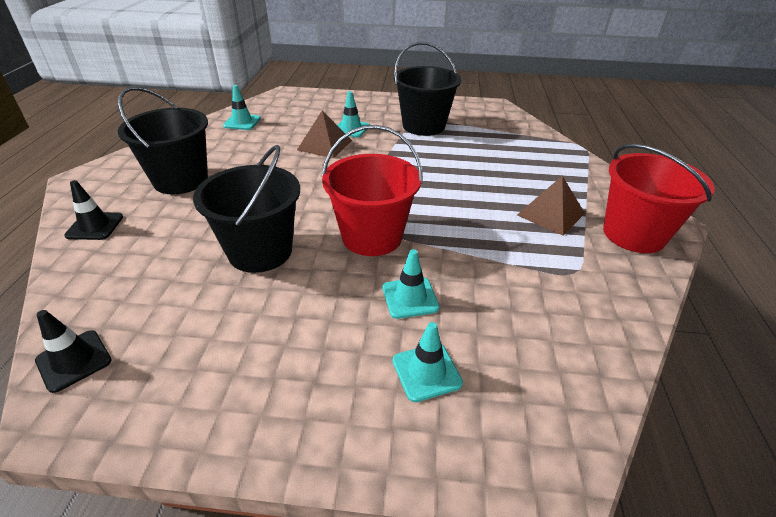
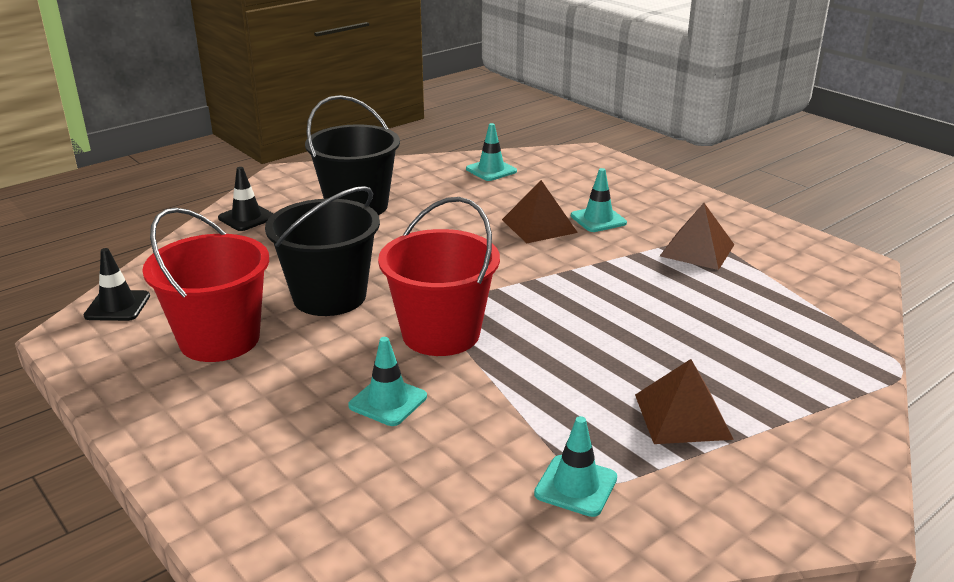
camera: 45 degrees right, 10 degrees down
turquoise traffic cone [393,322,463,402] -> turquoise traffic cone moved to [534,416,617,517]
black bucket [394,42,461,136] -> brown pyramid [660,203,734,270]
red bucket [603,144,715,253] -> red bucket moved to [142,208,269,362]

